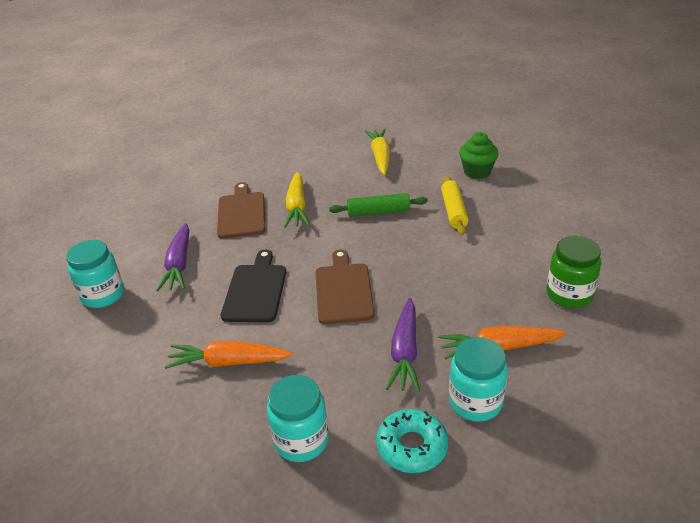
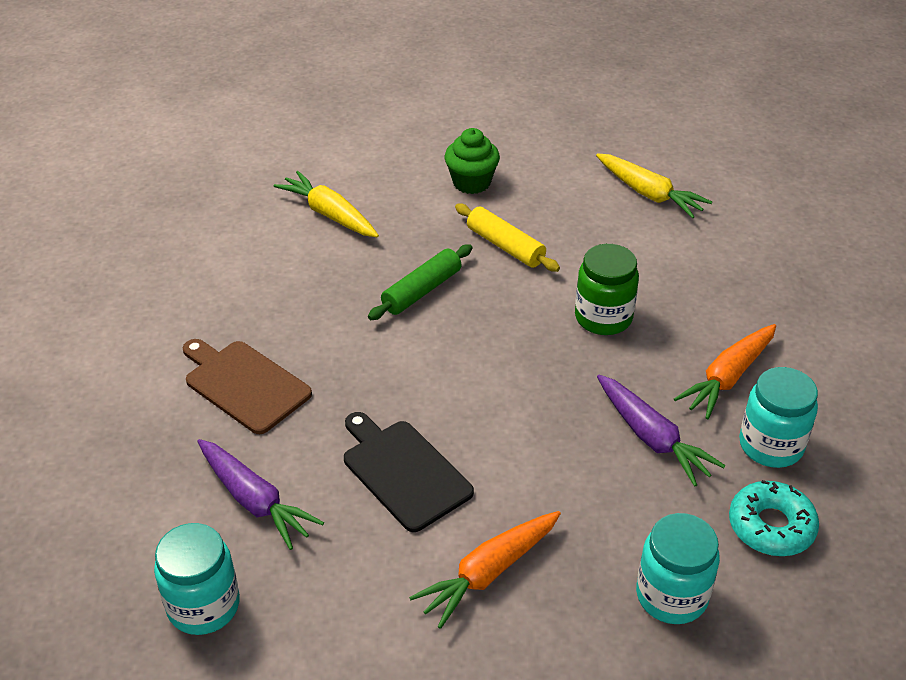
camera: 45 degrees left, 5 degrees up
yellow carrot [284,172,310,228] -> yellow carrot moved to [596,153,712,218]
brown cutting board [316,250,375,324] -> none
green jar [546,236,601,308] -> green jar moved to [575,244,639,335]

